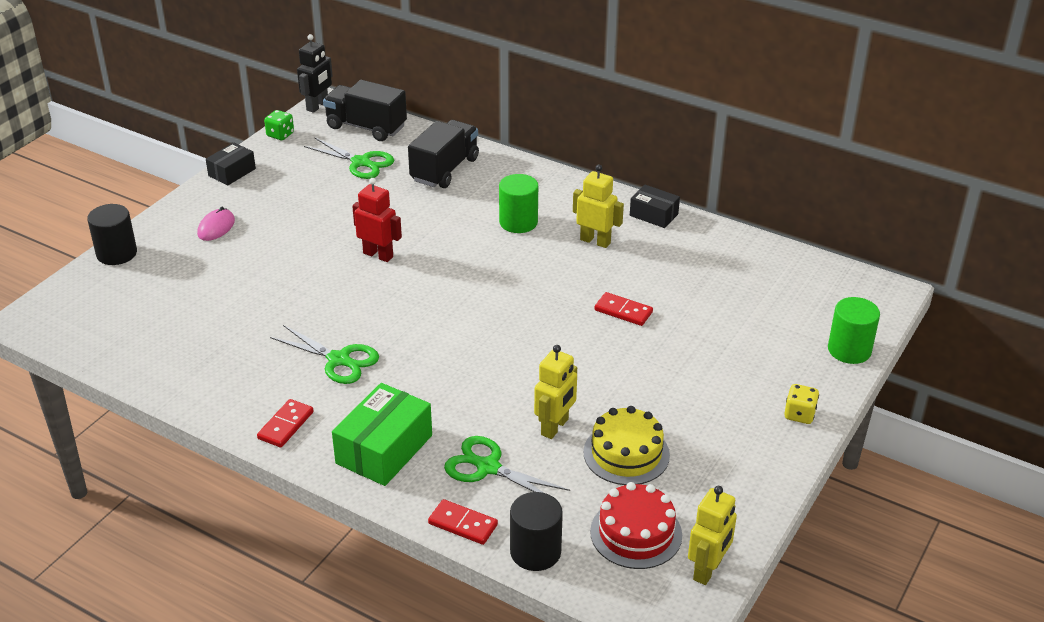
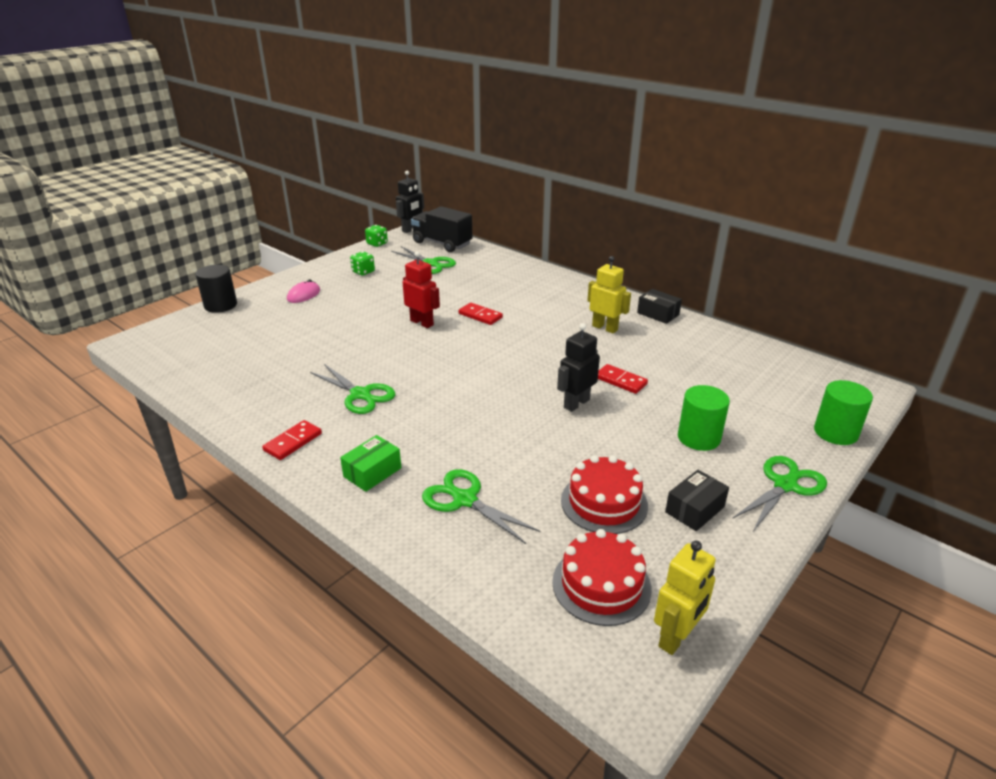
camera: 10 degrees right, 5 degrees down
black box [206,143,256,185] -> black box moved to [665,470,729,531]
green box [332,383,432,486] -> green box [340,435,401,492], size x0.60
black truck [408,120,479,188] -> none
red domino [428,499,498,545] -> red domino moved to [459,303,503,325]
green cylinder [499,174,538,233] -> green cylinder moved to [678,385,730,451]
black cylinder [510,492,563,571] -> none
yellow robot [534,345,577,439] -> none
yellow cake [583,406,670,485] -> red cake [561,455,648,534]
yellow dice [784,384,819,424] -> green scissors [732,456,827,531]
none -> green dice [350,251,375,276]
none -> black robot [557,323,600,412]

